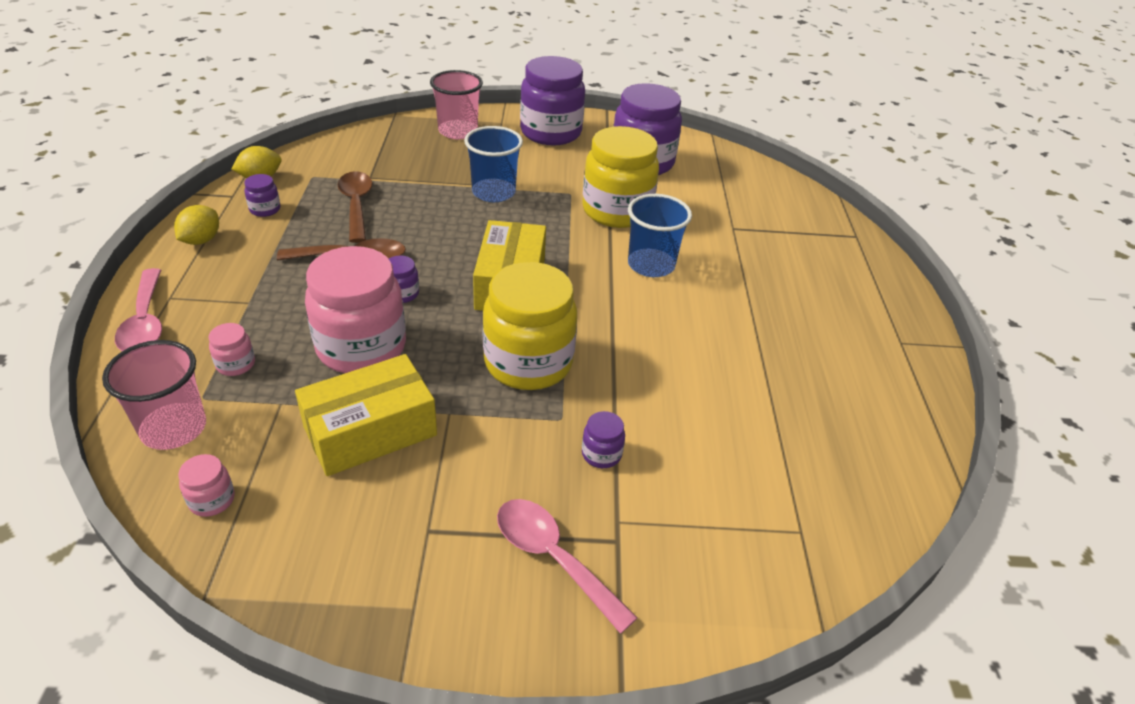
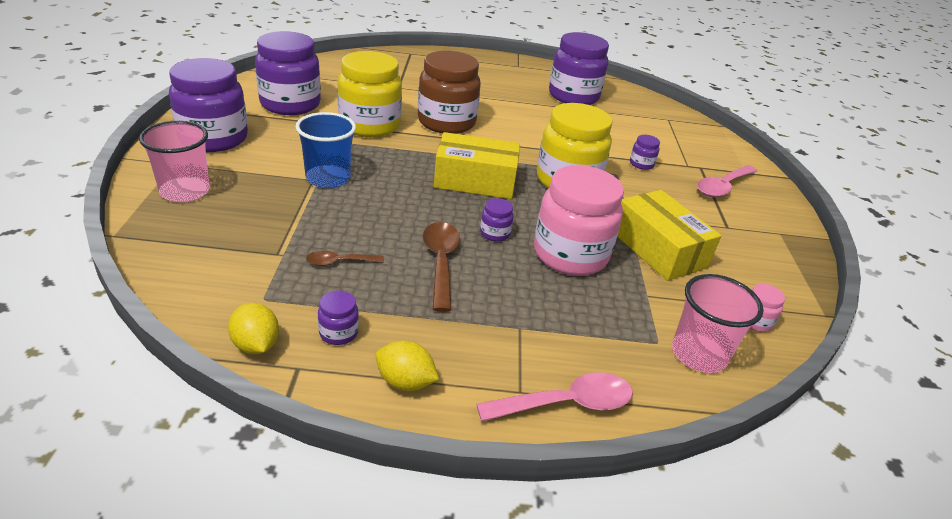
camera: 90 degrees left, 5 degrees down
pink jar [208,323,255,376] -> none
brown spoon [338,171,372,243] -> brown spoon [306,251,384,266], size x0.58
blue cup [628,194,692,277] -> brown jar [418,51,481,134]
none -> purple jar [549,32,609,105]

